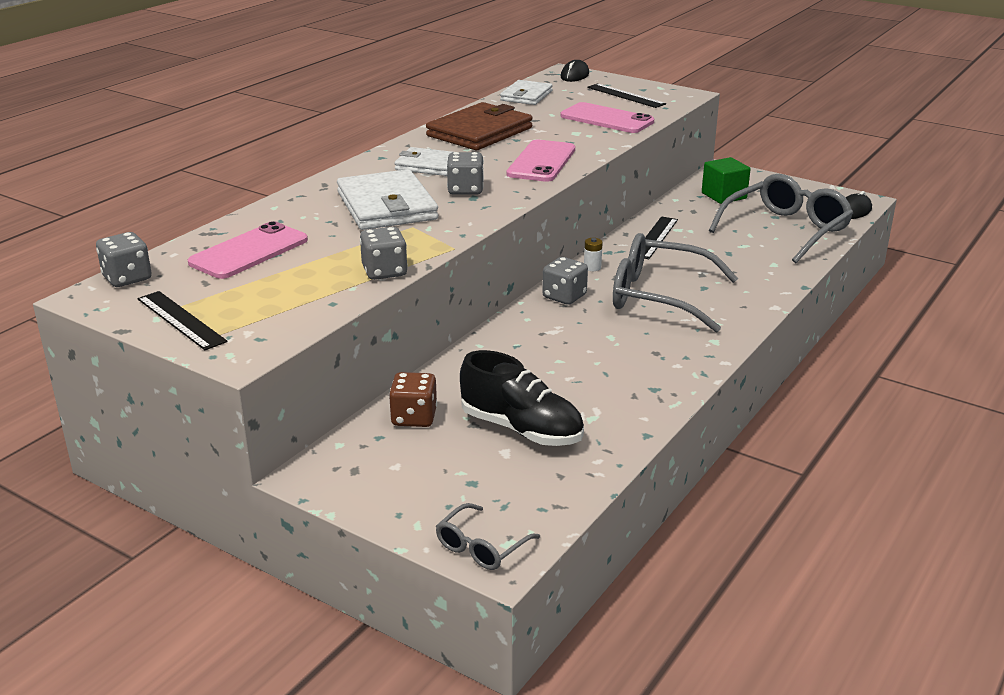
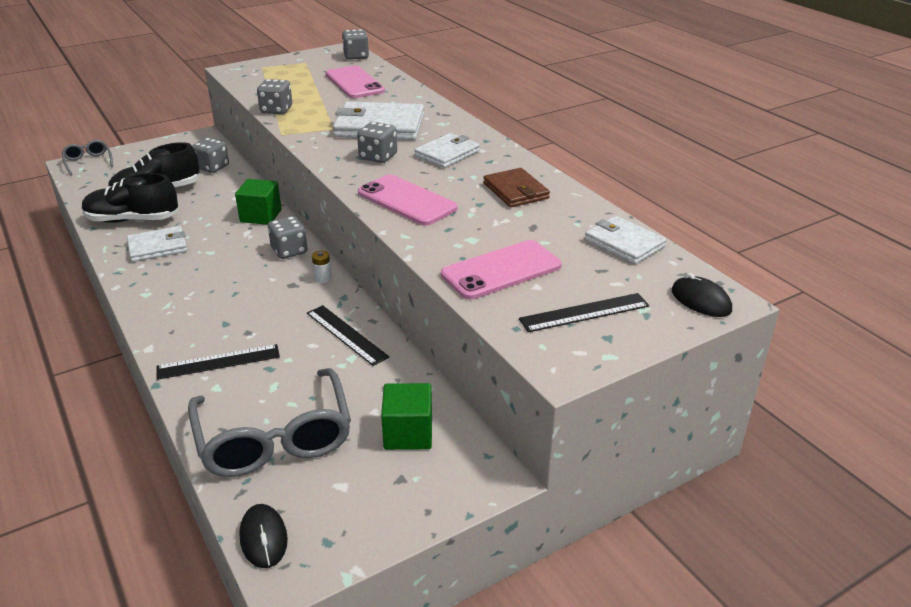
camera: 115 degrees right, 5 degrees up
black ruler [138,291,227,350] -> black ruler moved to [156,344,280,380]
brown dice [389,372,437,427] -> grey dice [192,138,229,173]
brown wallet [426,102,532,150] -> brown wallet [483,168,550,207], size x0.61
grey glasses [613,233,738,333] -> none
none -> black shoe [82,173,178,223]
none -> white wallet [127,226,187,262]
none -> green cube [235,179,282,225]

